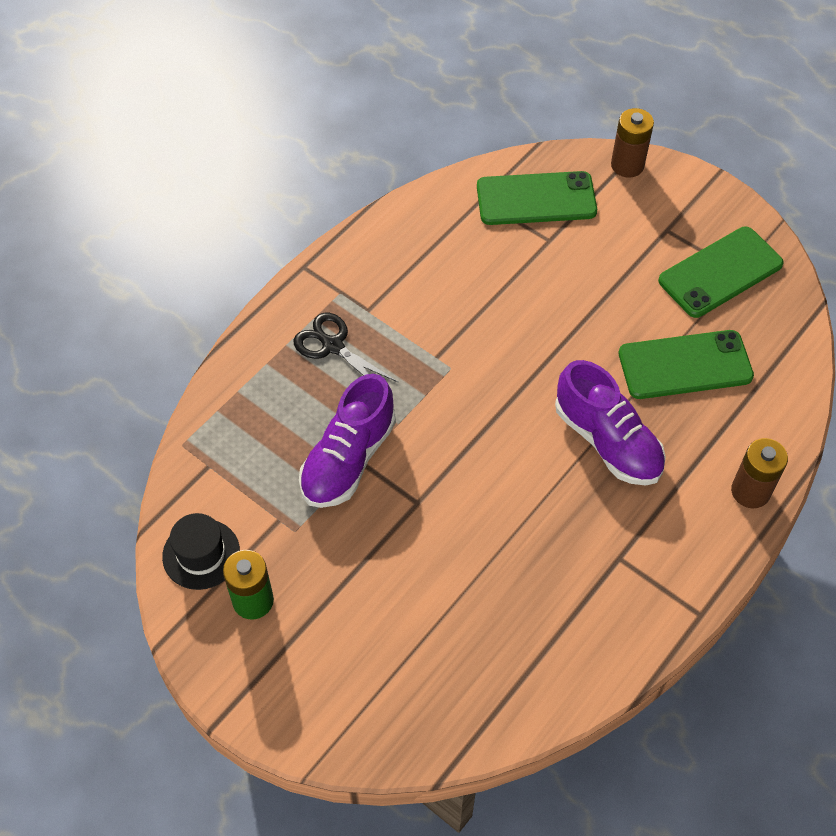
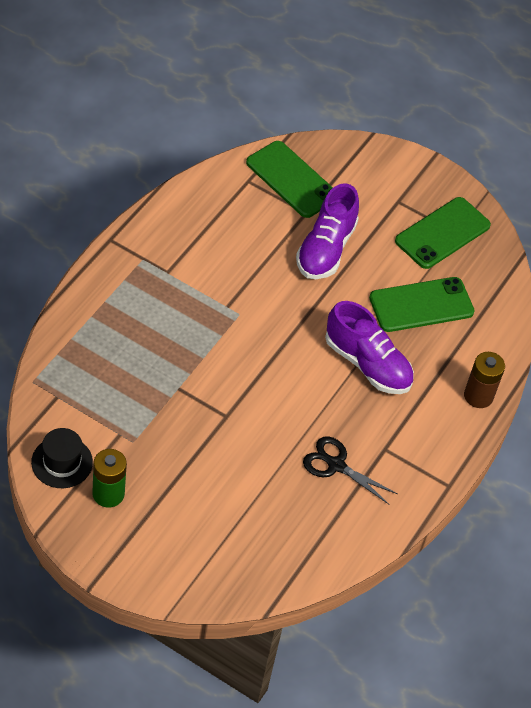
camera: 15 degrees left, 5 degrees down
black scissors [293,313,399,383] -> black scissors moved to [303,436,398,505]
purple shoe [299,374,396,508] -> purple shoe moved to [296,183,359,279]
green phone [477,171,597,225] -> green phone turned 60 degrees clockwise [246,141,333,218]
brown battery [611,108,654,178] -> none

